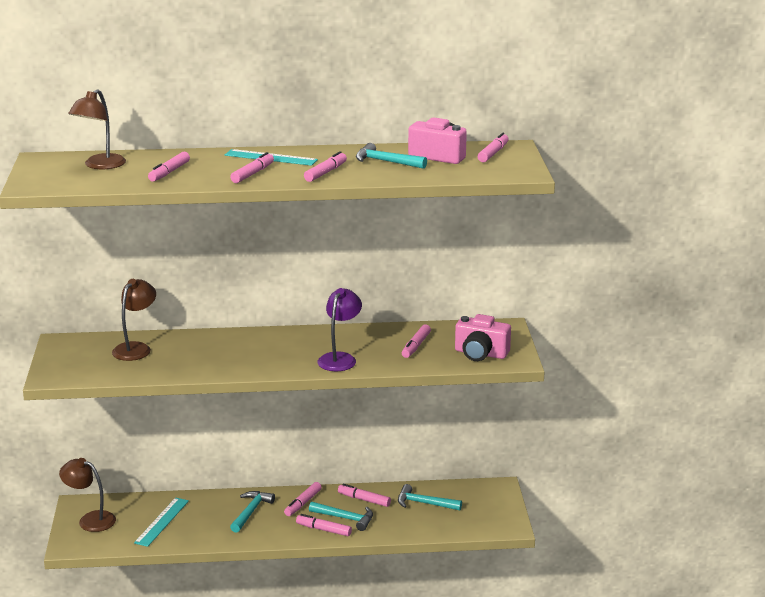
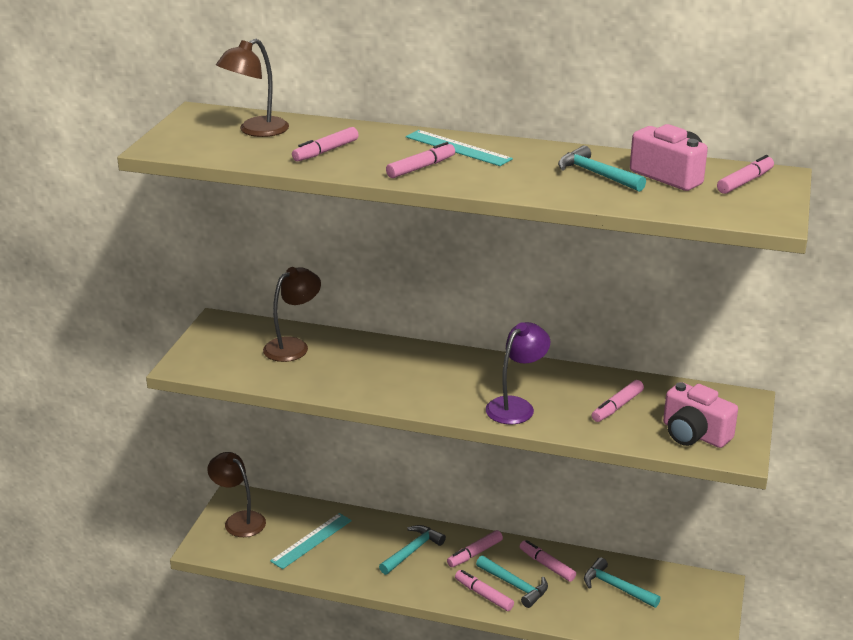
camera: 20 degrees right, 5 degrees up
pink marker [304,151,347,182] -> none

